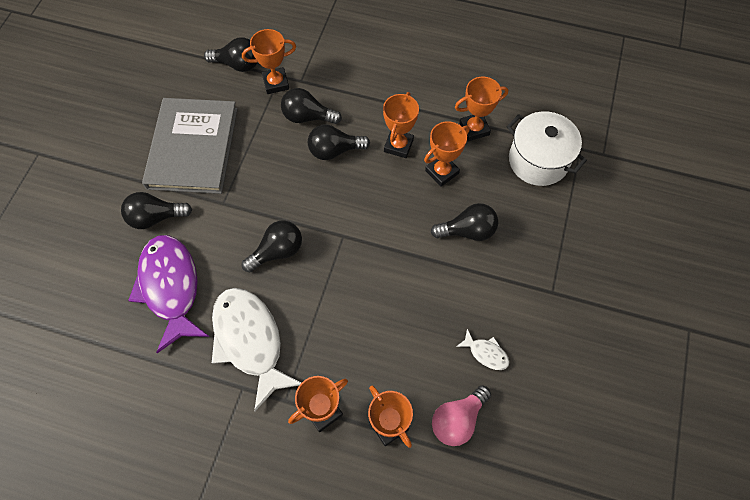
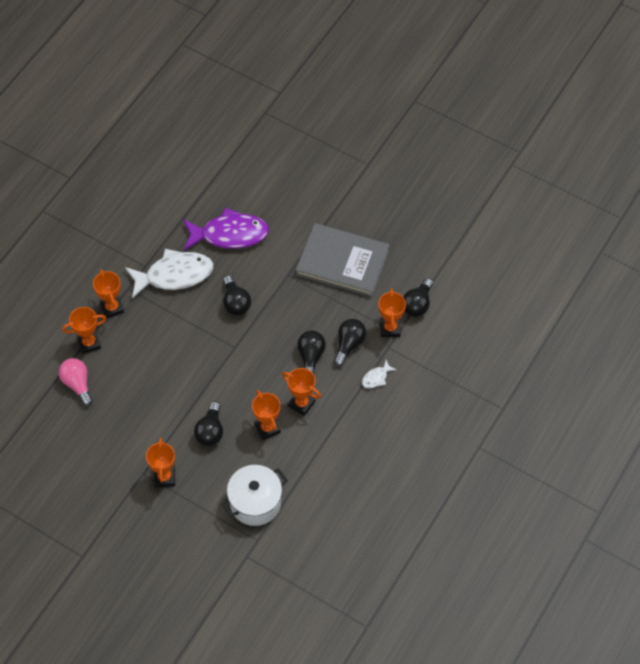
camera: 105 degrees right, 5 degrees down
black light bulb [121,192,192,229] -> none
orange trophy [455,77,508,141] -> orange trophy moved to [146,438,175,487]
white fish [456,329,510,370] -> white fish moved to [362,360,397,388]

